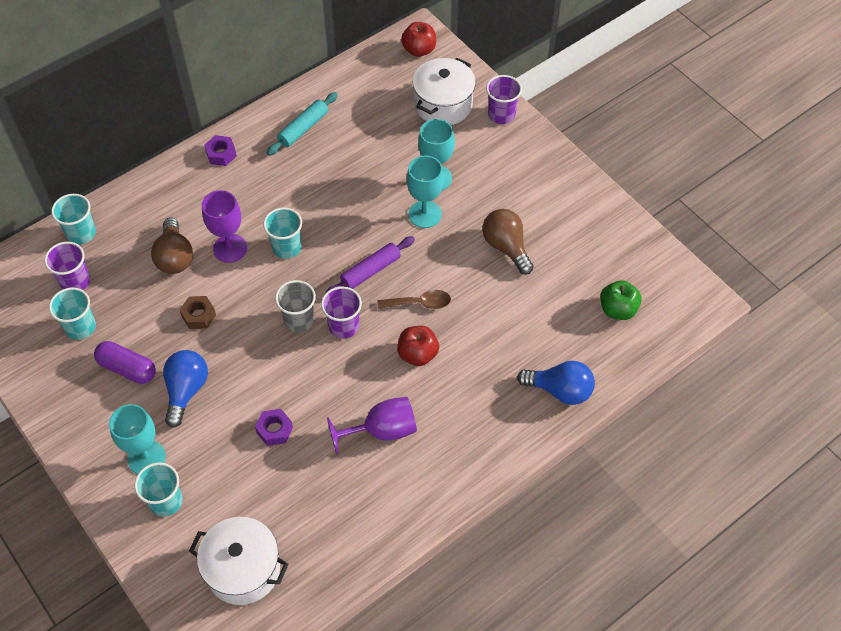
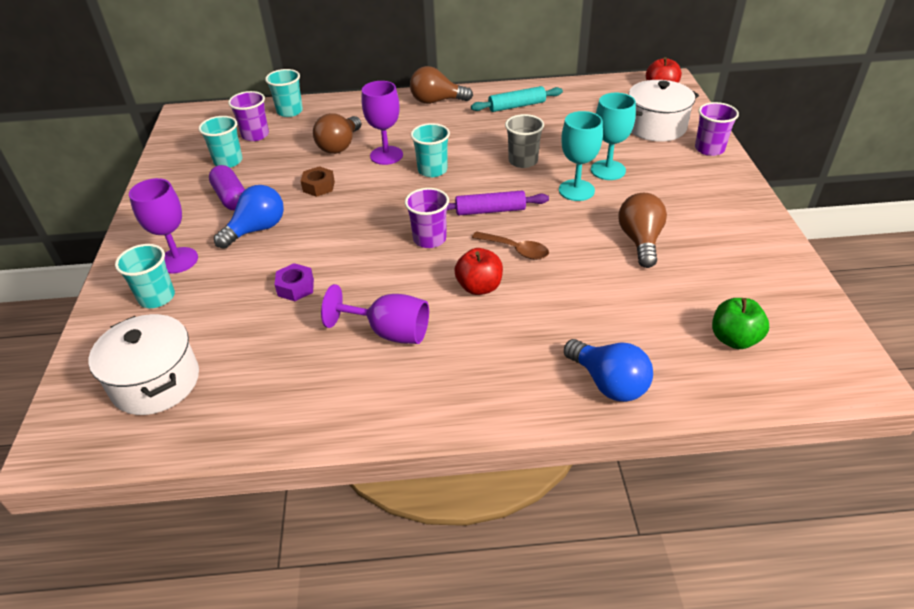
camera: 35 degrees right, 15 degrees down
turquoise goblet [109,404,166,474] -> purple goblet [129,178,198,274]
purple nut [204,135,237,166] -> brown light bulb [410,66,473,104]
grey cup [275,280,316,332] -> grey cup moved to [505,114,544,168]

